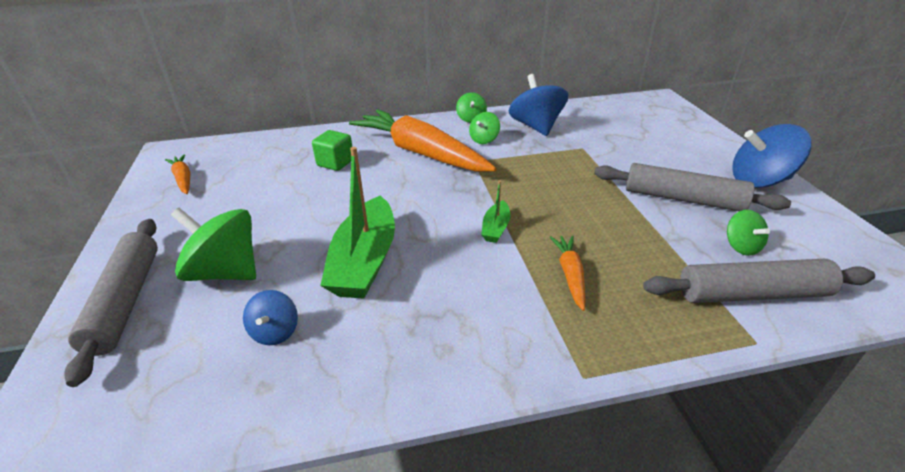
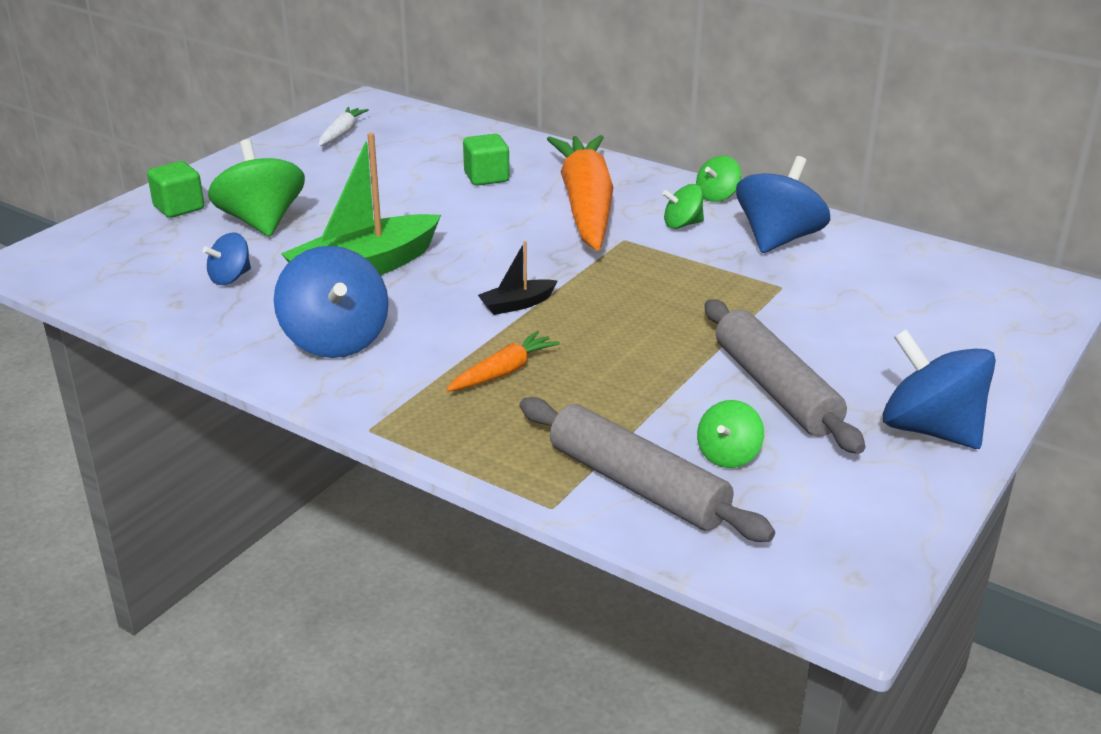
camera: 45 degrees right, 5 degrees down
grey rolling pin [64,219,158,387] -> green cube [147,161,204,218]
orange carrot [165,154,190,194] -> white carrot [319,107,369,146]
green boat [481,180,511,243] -> black boat [478,241,557,315]
none -> blue spinning top [274,246,389,358]

